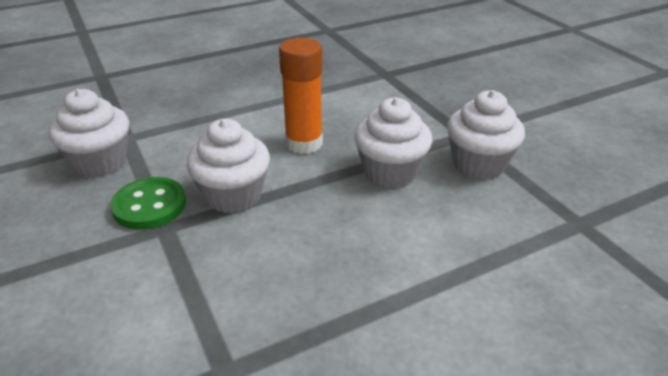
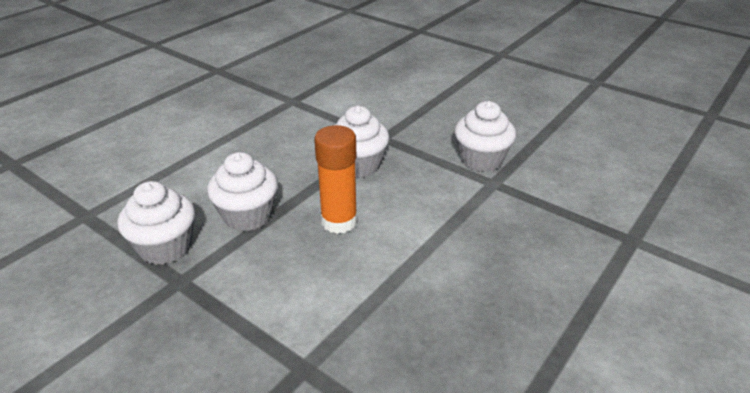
camera: 155 degrees right, 0 degrees up
green button [110,177,186,230] -> none

